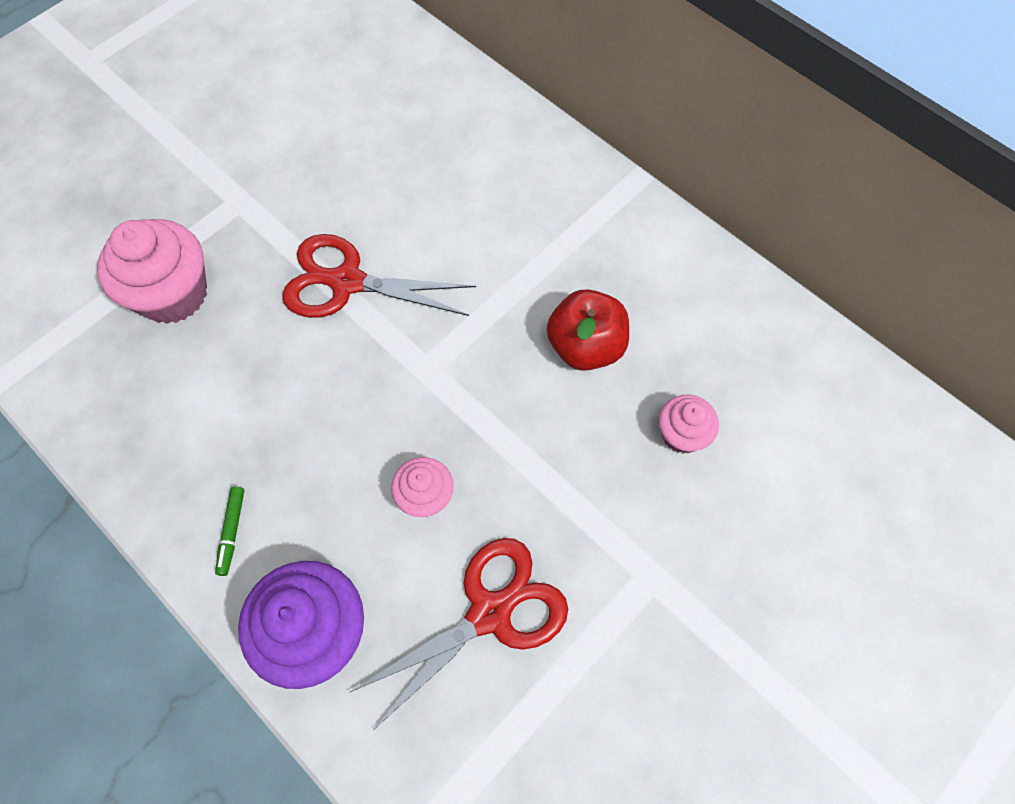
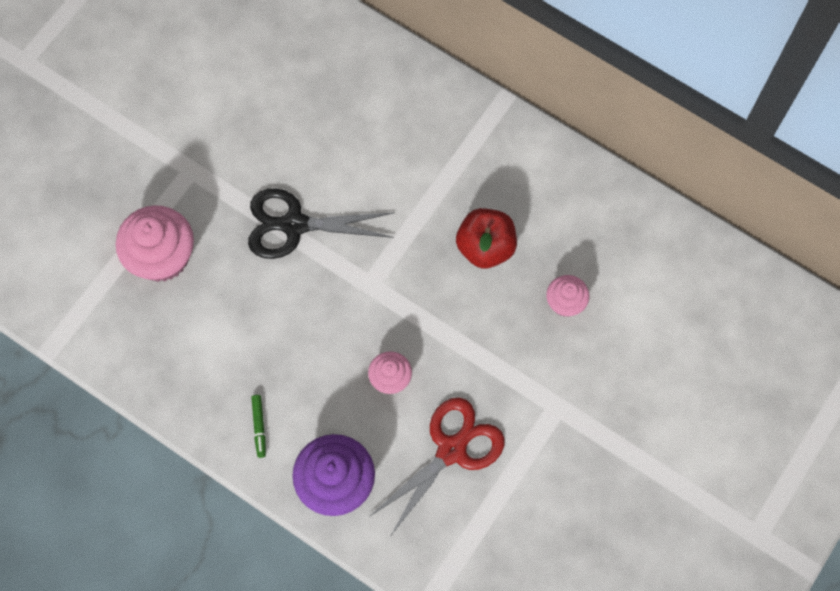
camera: 10 degrees left, 5 degrees up
red scissors [282,234,476,318] -> black scissors [248,188,395,259]

